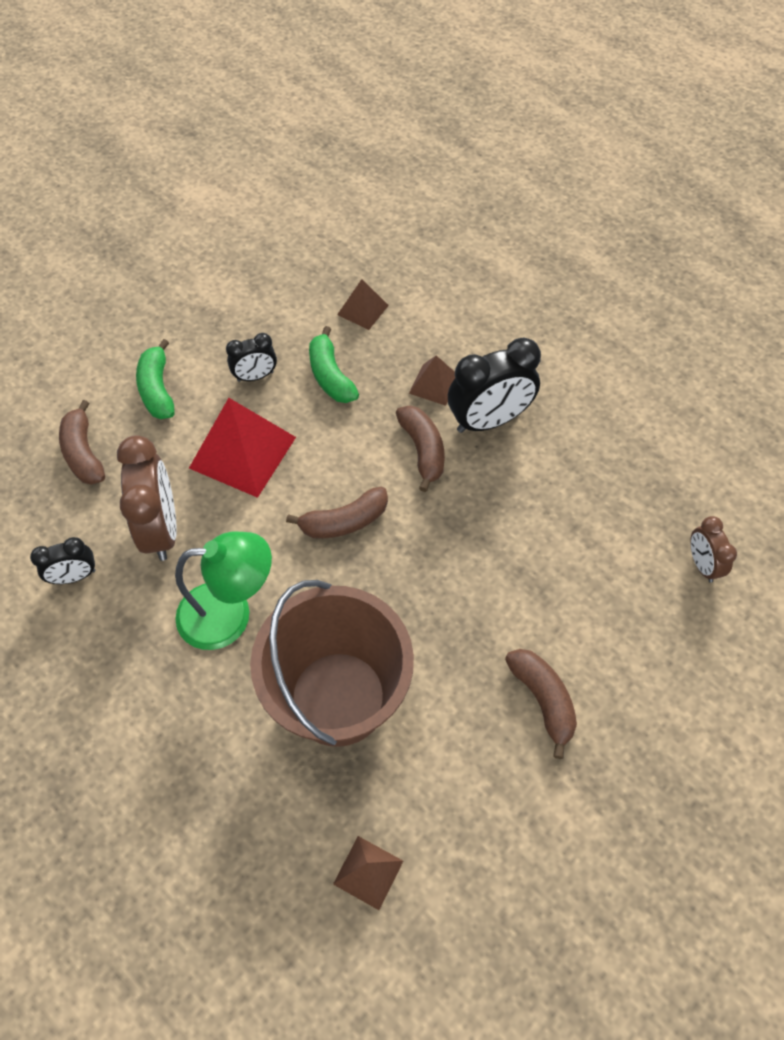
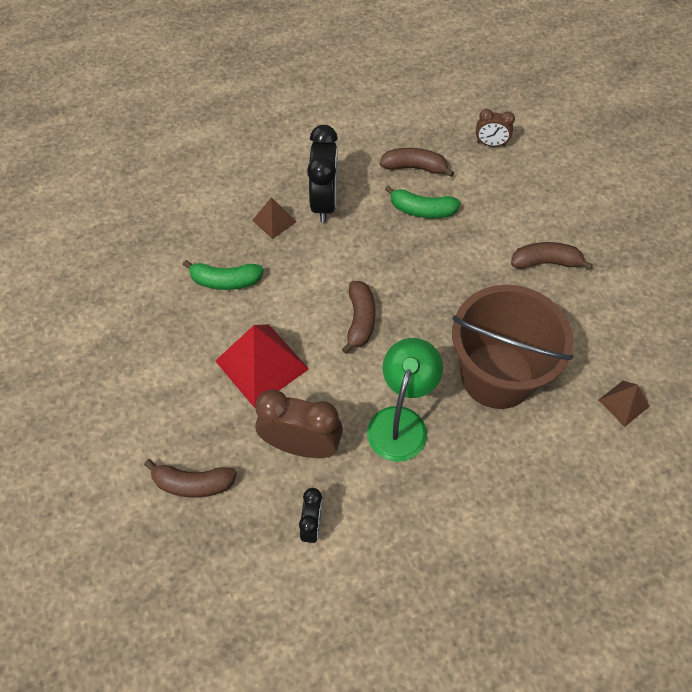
camera: 65 degrees left, 0 degrees up
green banana [136,339,175,419] -> green banana moved to [385,185,461,218]
black clock [226,333,277,382] -> none
brown pyramid [337,279,389,330] -> none
brown banana [396,405,445,492] -> brown banana moved to [380,148,454,177]

